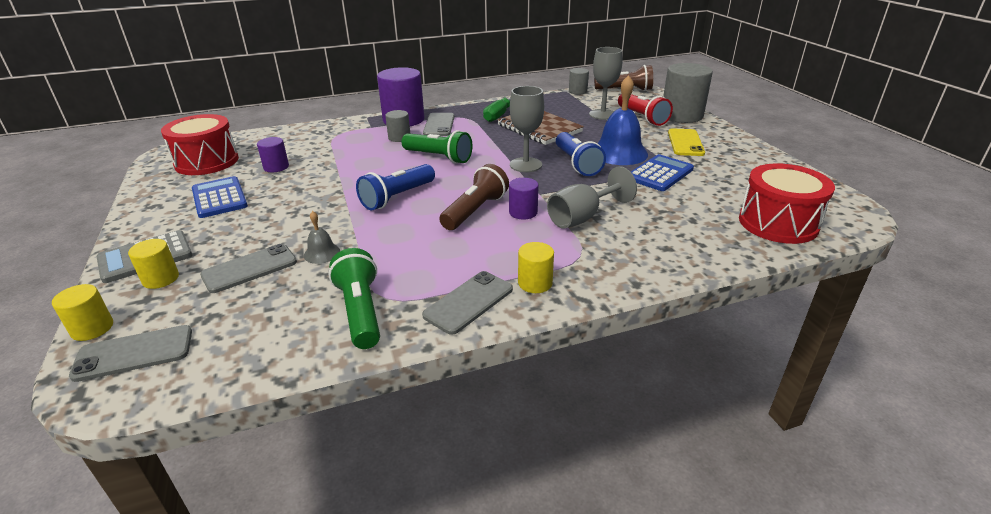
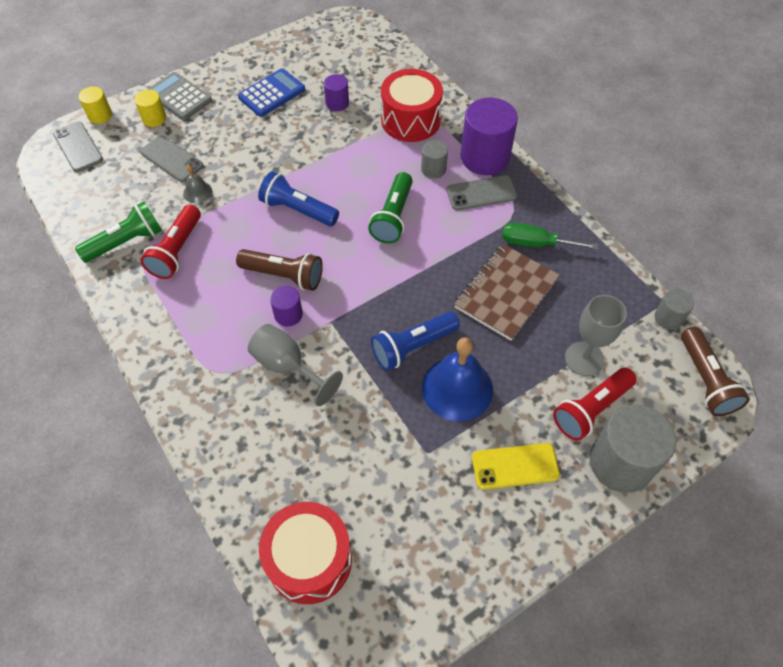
camera: 75 degrees right, 25 degrees up
red drum [161,114,239,175] -> red drum moved to [381,69,443,142]
grey phone [422,271,513,335] -> none
grey goblet [510,86,544,172] -> none
yellow cylinder [518,242,554,293] -> none
blue calculator [631,154,694,191] -> none
none -> red flashlight [140,205,201,279]

